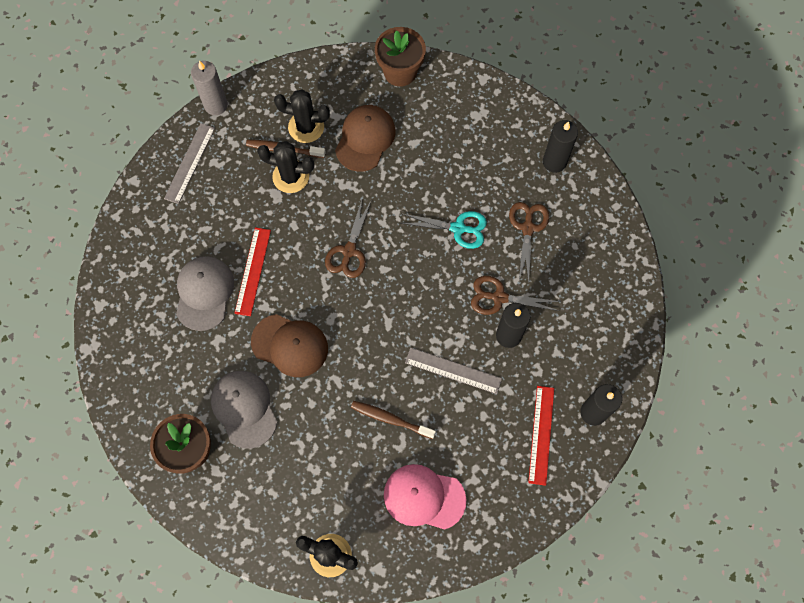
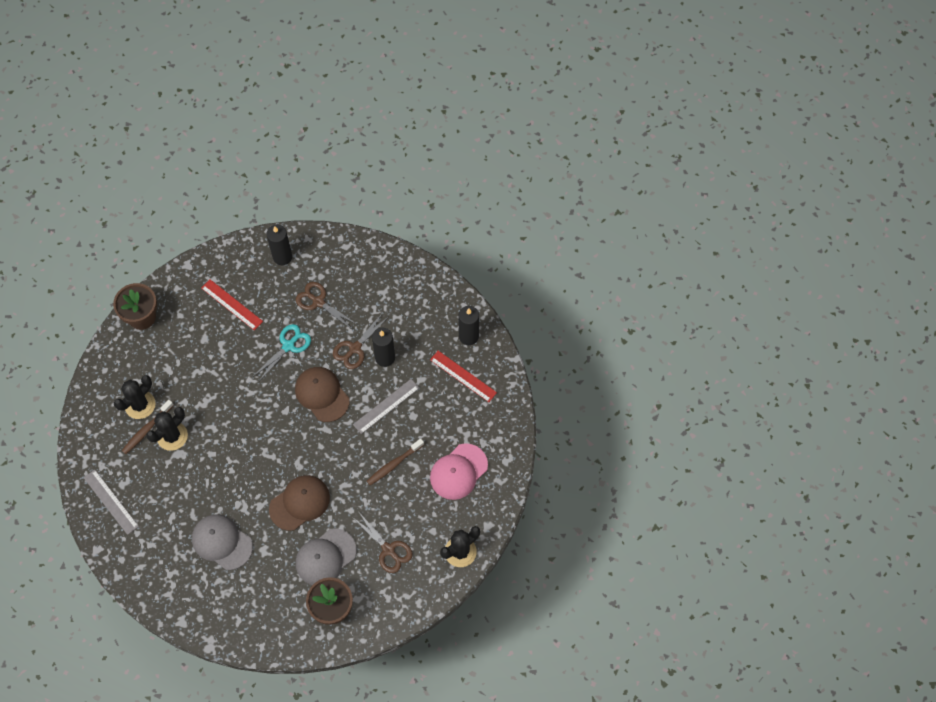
camera: 60 degrees left, 5 degrees down
grey candle [191,61,228,115] -> none
grey cap [211,371,277,449] -> grey cap turned 45 degrees counterclockwise [296,528,356,585]
red ruler [234,227,271,316] -> red ruler moved to [201,279,263,330]
brown scissors [325,199,372,278] -> brown scissors moved to [352,511,413,573]
brown cap [335,105,395,172] -> brown cap moved to [295,367,349,422]

